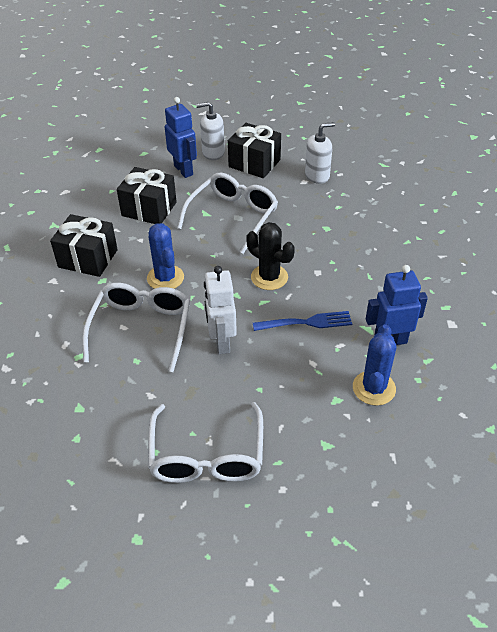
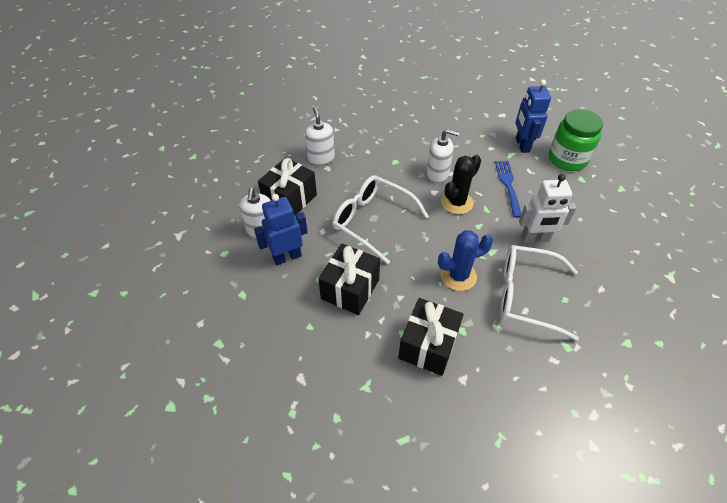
camera: 85 degrees left, 5 degrees up
white glasses [148,402,263,483] -> none
blue cactus [353,324,397,406] -> green jar [549,109,603,171]
none -> white soap dispenser [427,129,460,183]

